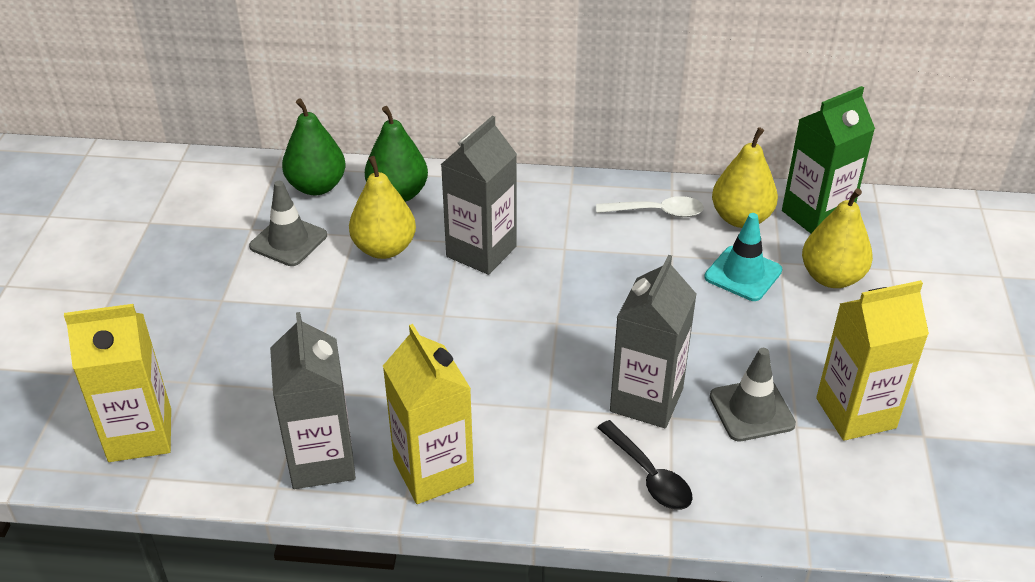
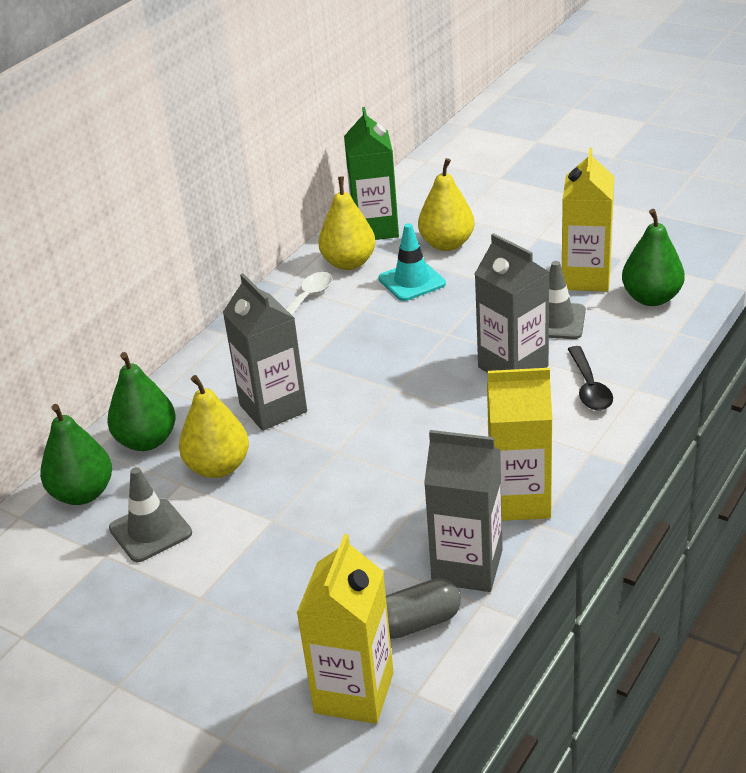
camera: 60 degrees left, 5 degrees down
black spoon [597,420,692,510] -> black spoon turned 90 degrees clockwise [568,346,613,410]
none -> grey capsule [386,578,461,639]
none -> green pear [622,209,685,306]

